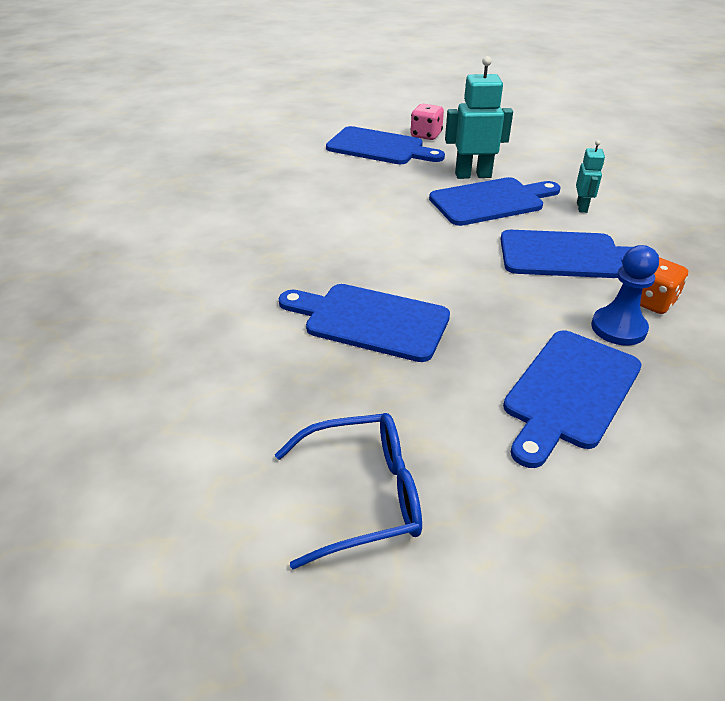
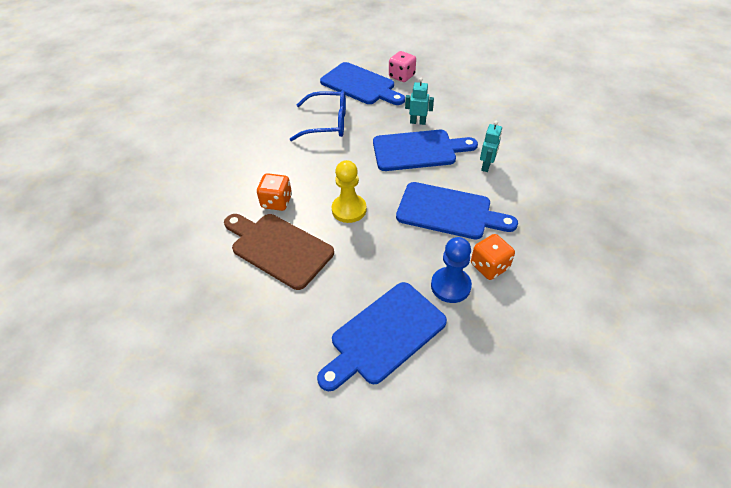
camera: 15 degrees right, 10 degrees up
blue glasses [275,413,422,570] -> blue glasses moved to [290,90,346,141]
blue cutting board [279,284,450,362] -> brown cutting board [224,214,334,290]
turquoise robot [445,56,513,179] -> turquoise robot [405,78,434,125], size x0.57
none -> orange dice [257,173,292,211]
none -> yellow pawn [332,160,367,223]

